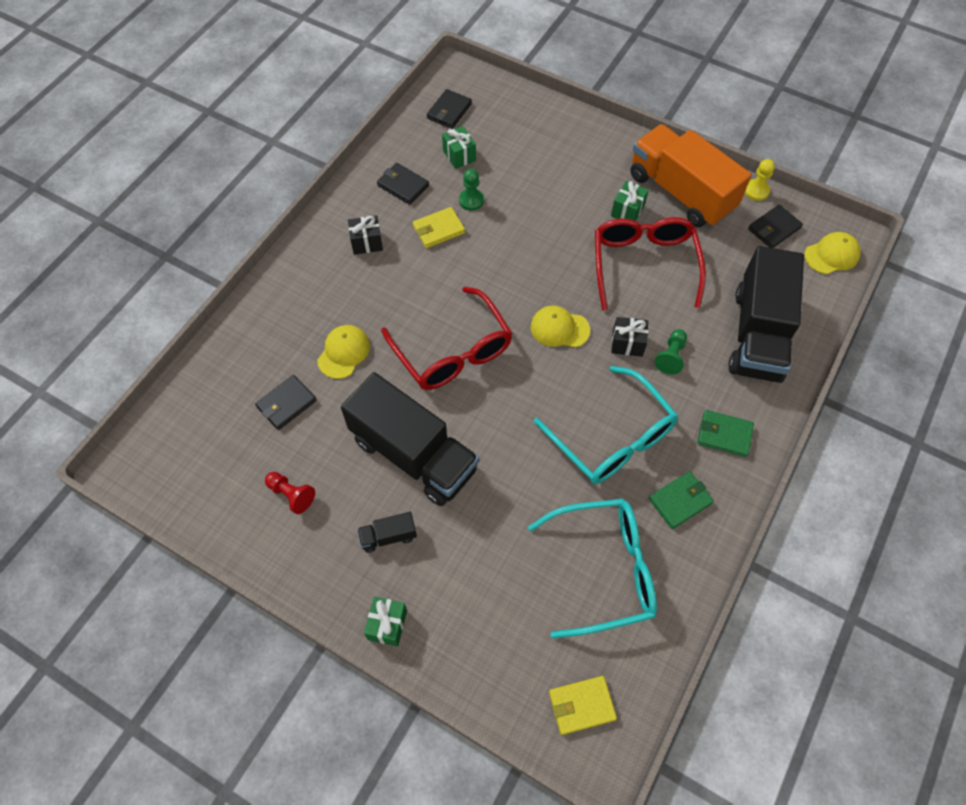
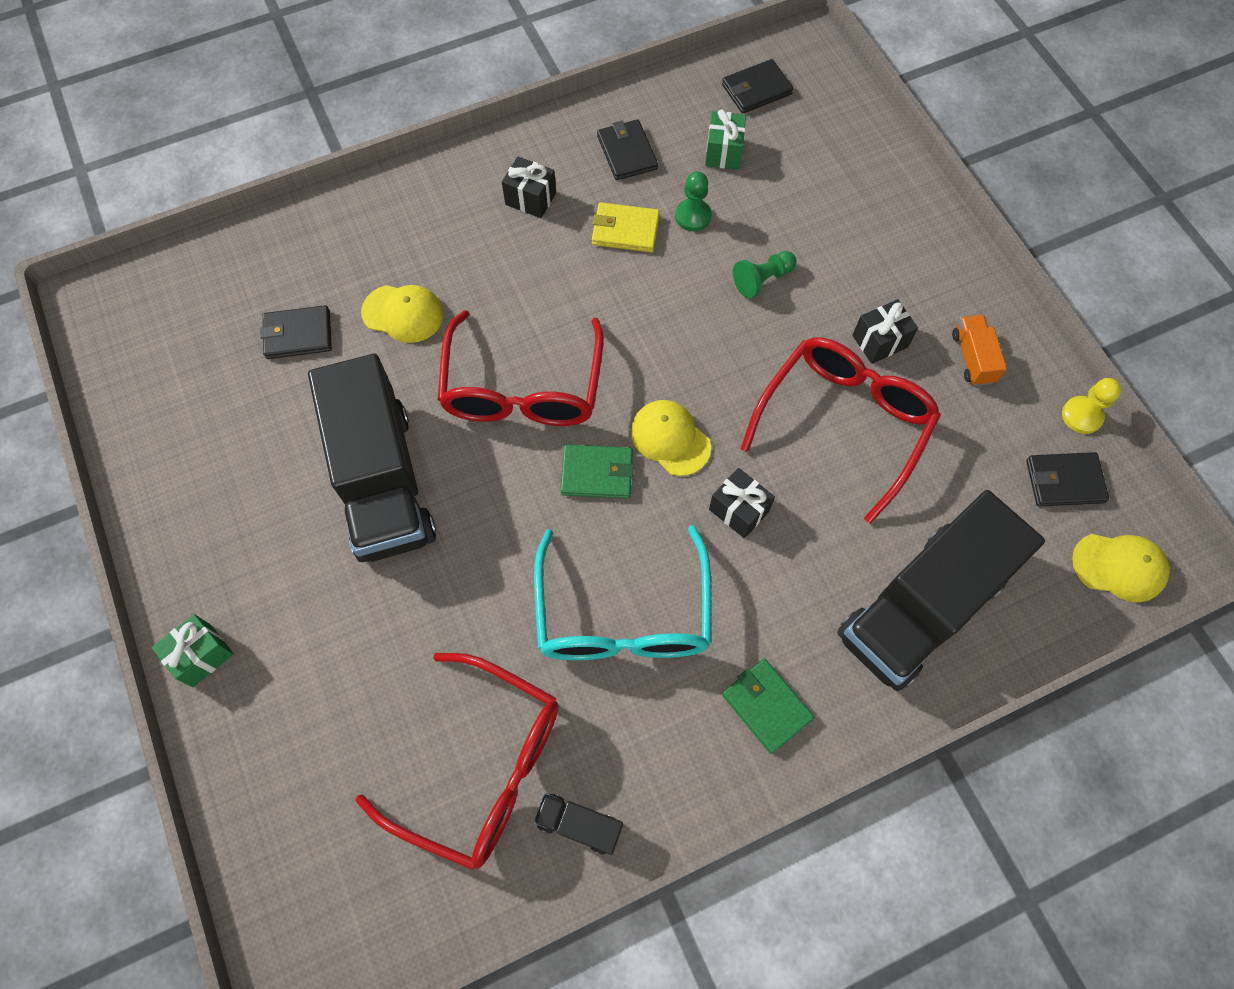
camera: 35 degrees right, 5 degrees up
red pawn [265,472,315,514] -> none
yellow cap [317,325,370,379] -> yellow cap turned 45 degrees clockwise [361,285,444,343]
black truck [357,512,417,553] -> black truck moved to [534,793,623,855]
turquoise glasses [528,498,657,638] -> red glasses [355,653,559,870]
yellow wallet [549,676,617,735] -> none
green gift [611,181,649,221] -> black gift [852,299,918,364]
orange truck [630,124,752,227] -> orange truck [952,315,1007,386], size x0.40
green wallet [649,471,714,529] -> green wallet moved to [560,445,634,499]
green pawn [655,329,687,375] -> green pawn moved to [733,251,797,298]

